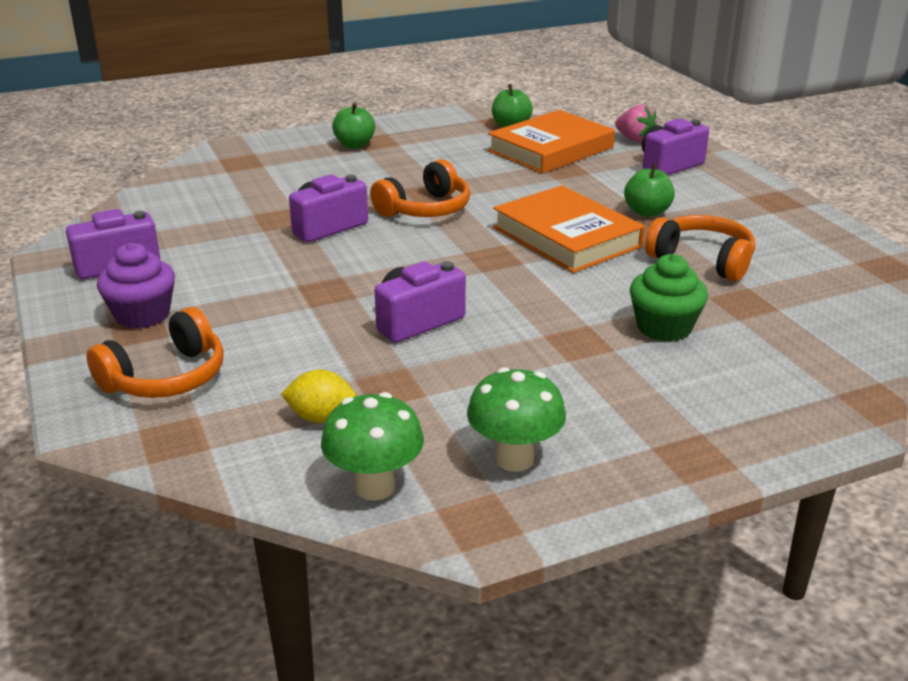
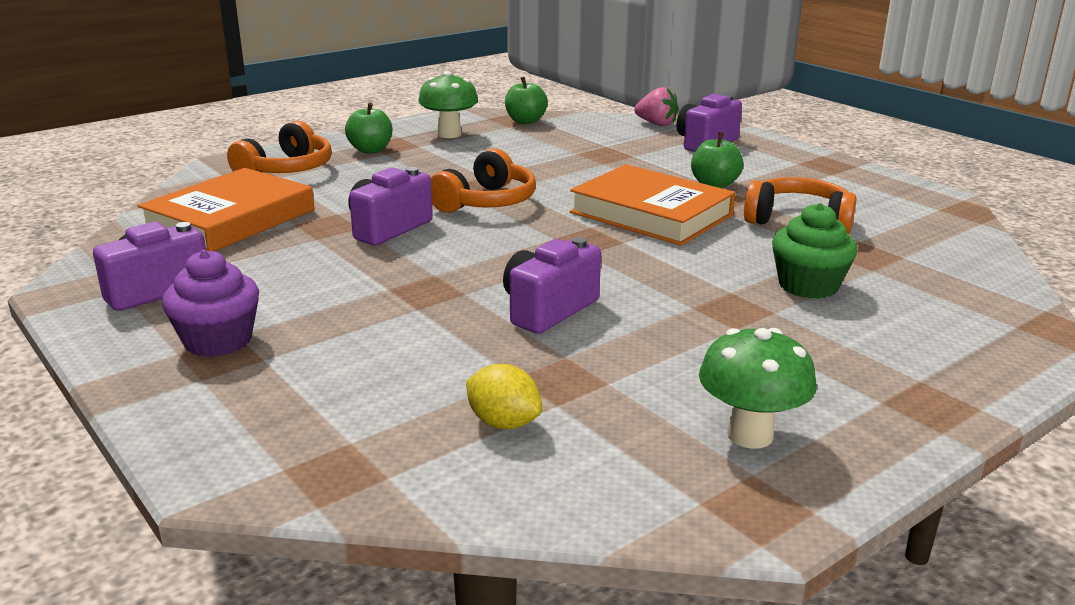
camera: 15 degrees left, 5 degrees down
orange headphones [87,307,224,398] -> orange headphones moved to [227,121,332,173]
yellow lemon [281,370,356,423] -> yellow lemon turned 45 degrees clockwise [466,364,542,429]
green mushroom [321,392,424,501] -> green mushroom moved to [418,71,478,138]
orange book [488,110,615,174] -> orange book moved to [137,168,314,251]

